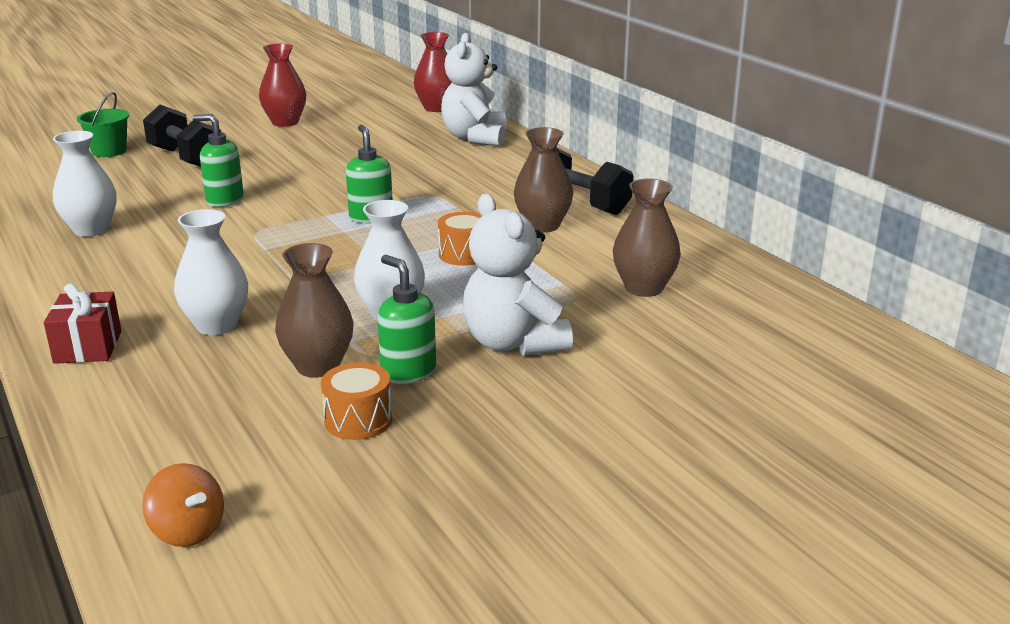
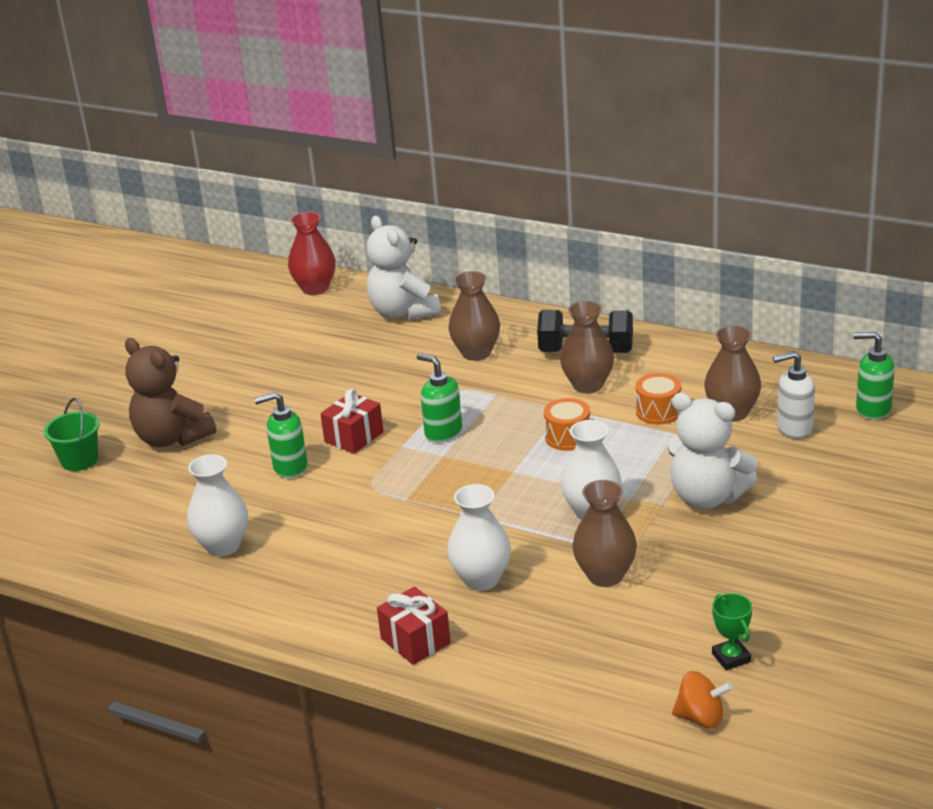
camera: 30 degrees left, 5 degrees up
black dumbbell [143,105,221,167] -> brown teddy bear [125,338,216,447]
red vase [259,44,306,127] -> none
orange drum [321,362,392,440] -> orange drum moved to [635,373,681,425]
green soap dispenser [377,255,436,384] -> green soap dispenser moved to [853,332,895,420]
none -> red gift [320,389,384,454]
none -> brown vase [448,271,500,361]
none -> green trophy [712,593,752,670]
none -> white soap dispenser [773,351,815,439]

